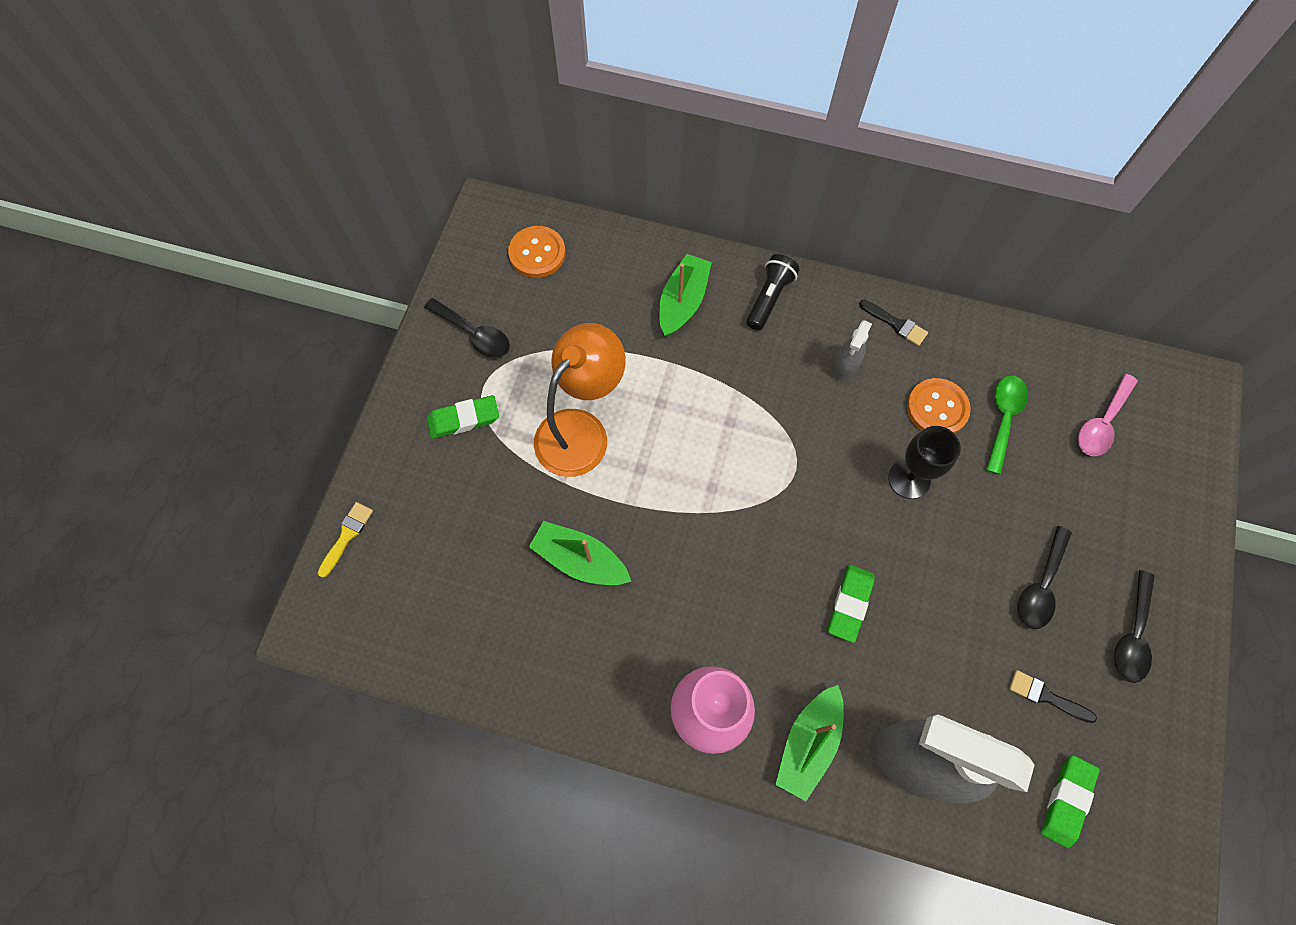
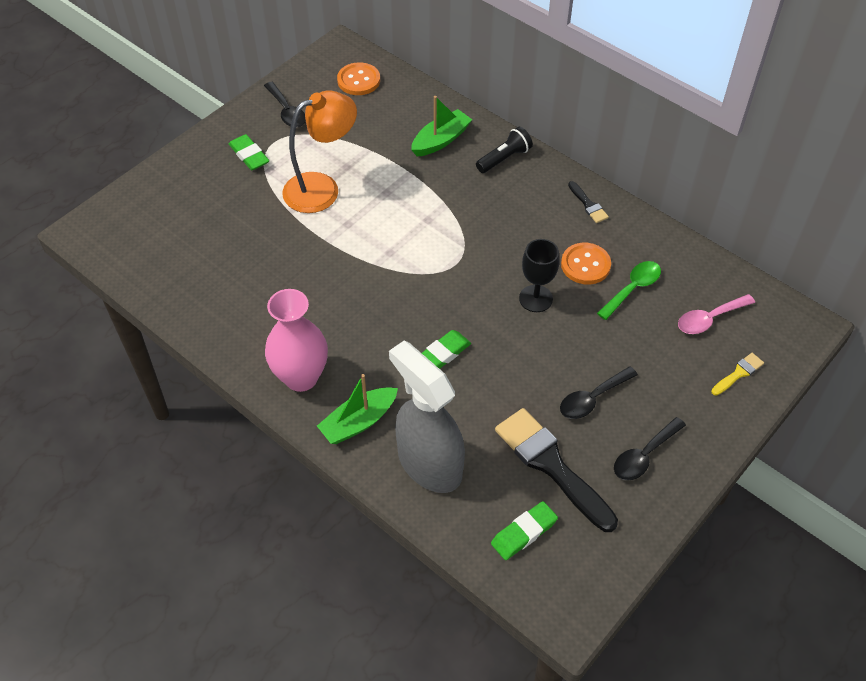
camera: 25 degrees right, 15 degrees down
yellow brush [318,502,373,578] -> yellow brush moved to [711,353,764,396]
green eraser [427,395,499,439] -> green eraser turned 45 degrees clockwise [229,134,269,170]
green boat [529,521,632,585] -> none
grey spray bottle [833,320,872,380] -> none
black brush [1009,670,1097,723] -> black brush [495,408,618,532], size x2.21

